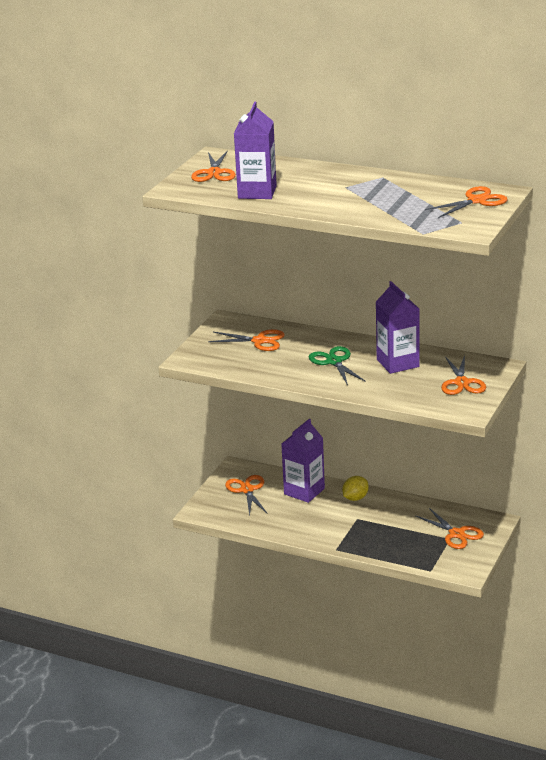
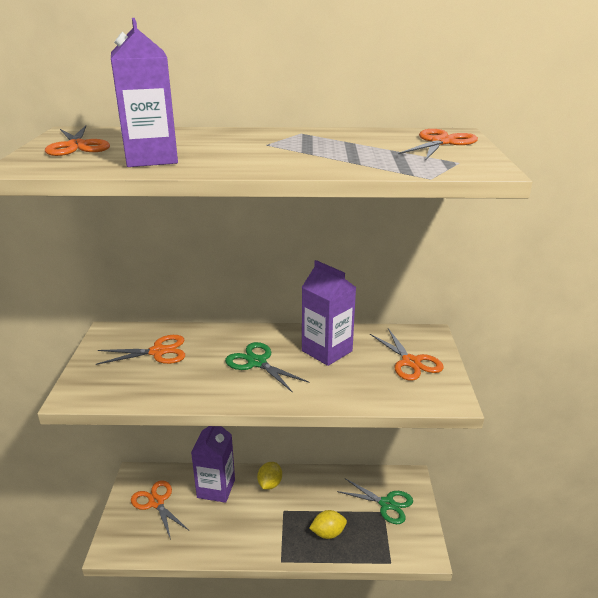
camera: 25 degrees left, 0 degrees up
orange scissors [415,508,484,549] -> green scissors [337,478,413,524]
none -> yellow lemon [309,510,347,539]

